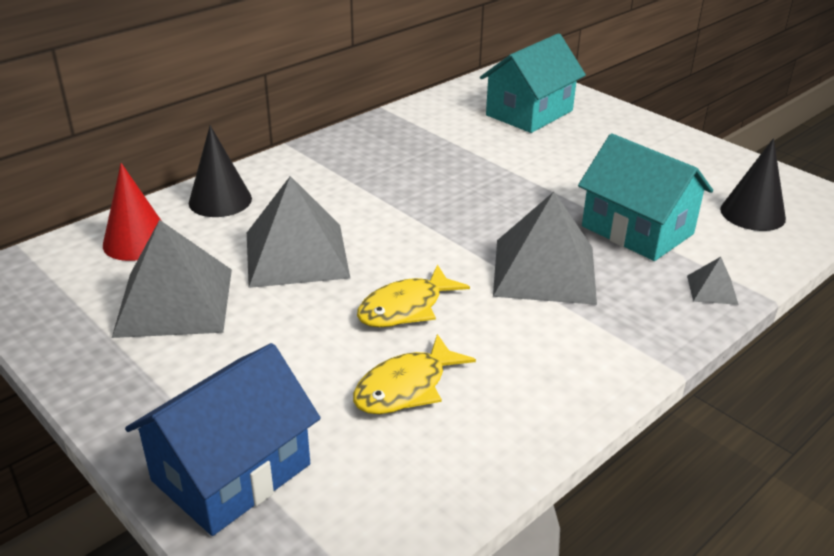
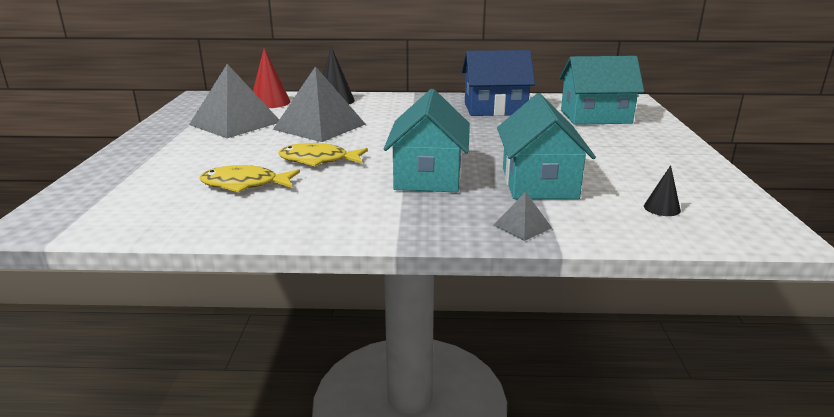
camera: 45 degrees right, 10 degrees down
blue house [125,343,321,536] -> blue house moved to [462,50,535,116]
grey pyramid [493,192,597,305] -> turquoise house [384,89,470,192]
black cone [720,138,786,231] -> black cone [644,165,681,216], size x0.55

